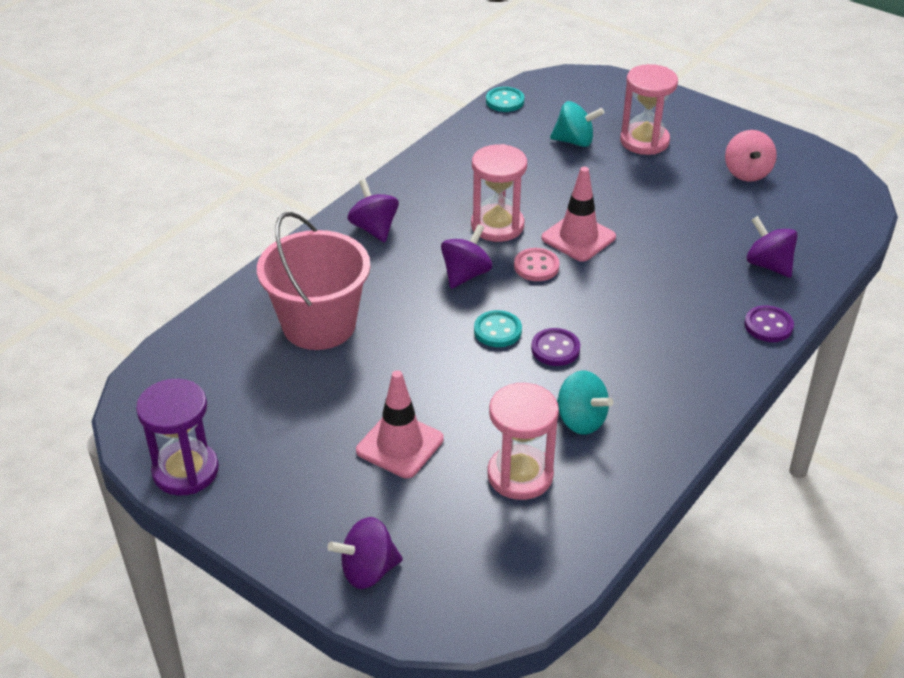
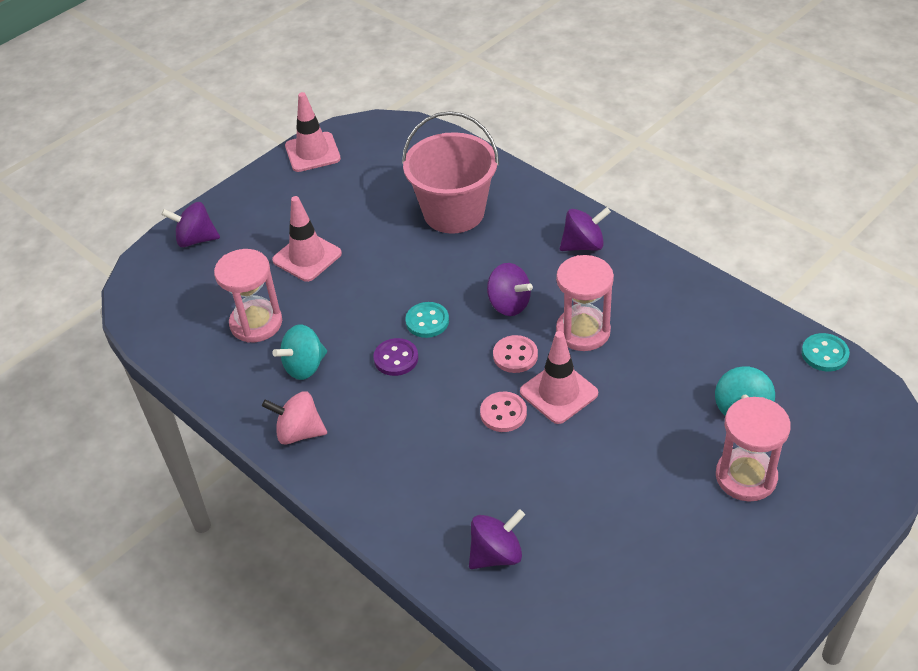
camera: 100 degrees right, 5 degrees up
purple hourglass [136,379,219,496] -> pink traffic cone [285,92,341,172]
purple spinning top [328,517,403,589] -> purple spinning top turned 75 degrees counterclockwise [161,202,220,247]
pink spinning top [725,130,777,182] -> pink spinning top moved to [262,391,327,445]
purple button [744,306,794,342] -> none
none -> pink button [480,392,527,432]

